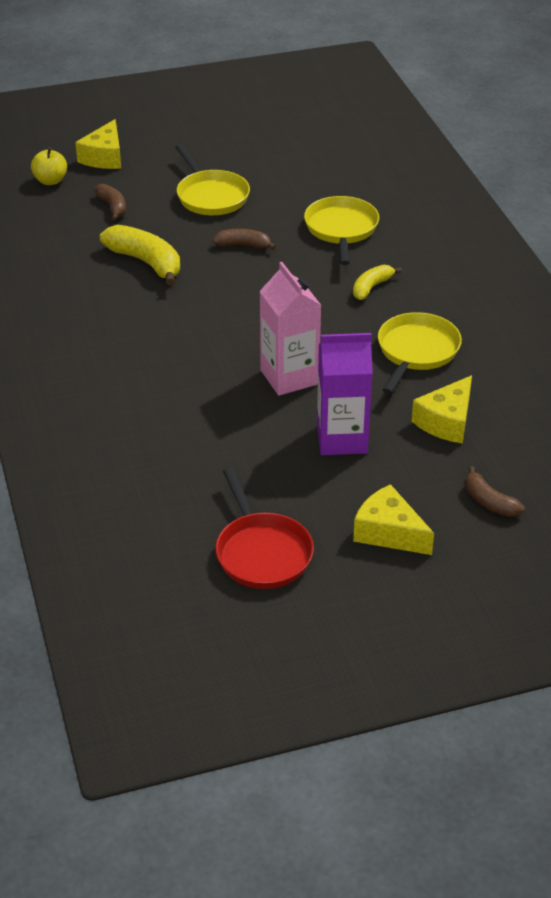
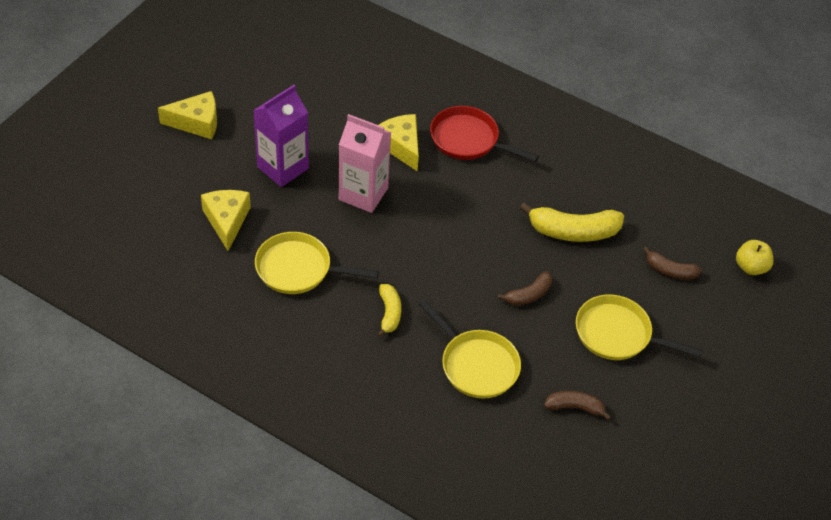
camera: 135 degrees right, 10 degrees up
yellow cheese [75,119,121,169] -> yellow cheese moved to [379,114,419,171]
red pan [215,468,314,589] -> red pan moved to [430,106,539,162]
yellow pan [378,312,462,394] -> yellow pan turned 120 degrees clockwise [255,232,379,294]
brown banana [466,466,525,517] -> brown banana moved to [544,391,611,420]

